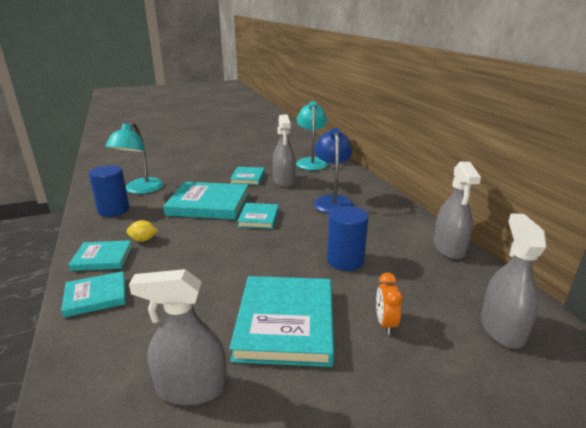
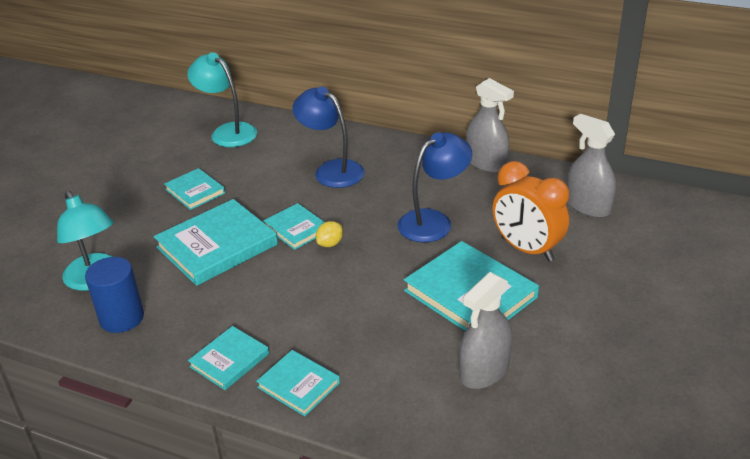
camera: 45 degrees left, 10 degrees up
turquoise book [61,271,126,318] -> turquoise book turned 75 degrees counterclockwise [256,350,340,416]
yellow lemon [126,220,158,242] -> yellow lemon moved to [316,221,343,247]
grey spray bottle [273,114,296,187] -> none
blue cylinder [327,206,369,271] -> blue lamp [398,132,472,242]
orange clock [376,272,403,335] -> orange clock [492,161,569,262], size x2.00

